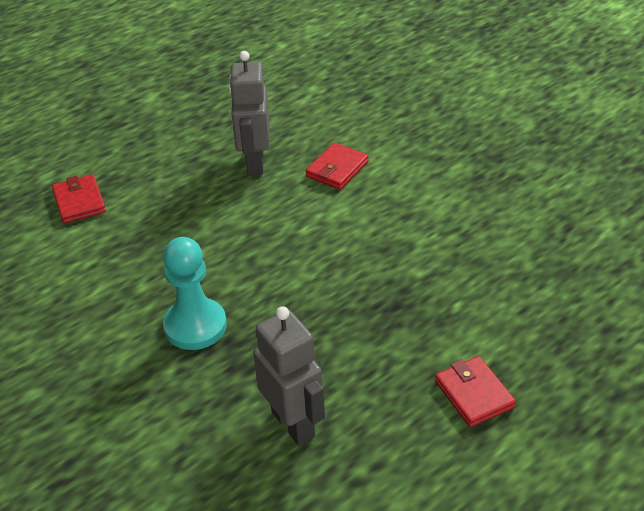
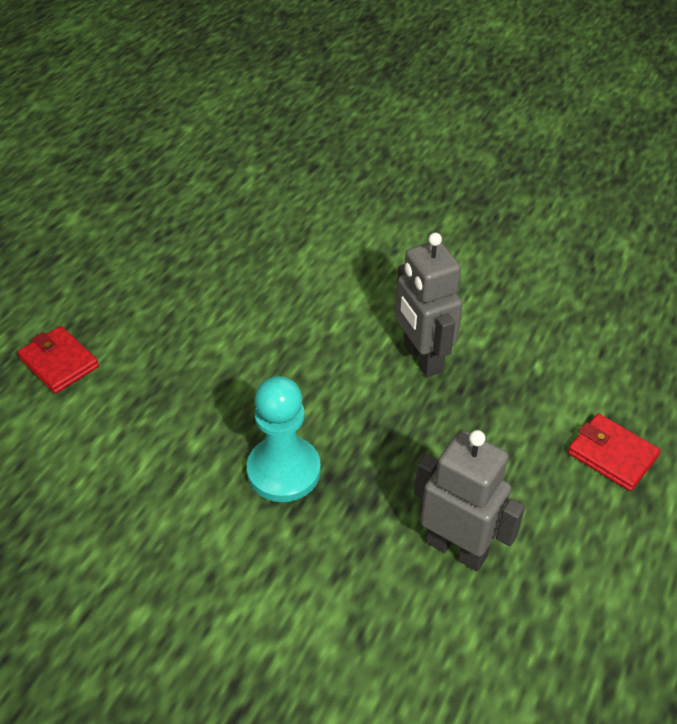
camera: 25 degrees left, 5 degrees up
grey robot [229,51,270,176] -> grey robot moved to [395,233,463,378]
red wallet [305,142,369,190] -> none

